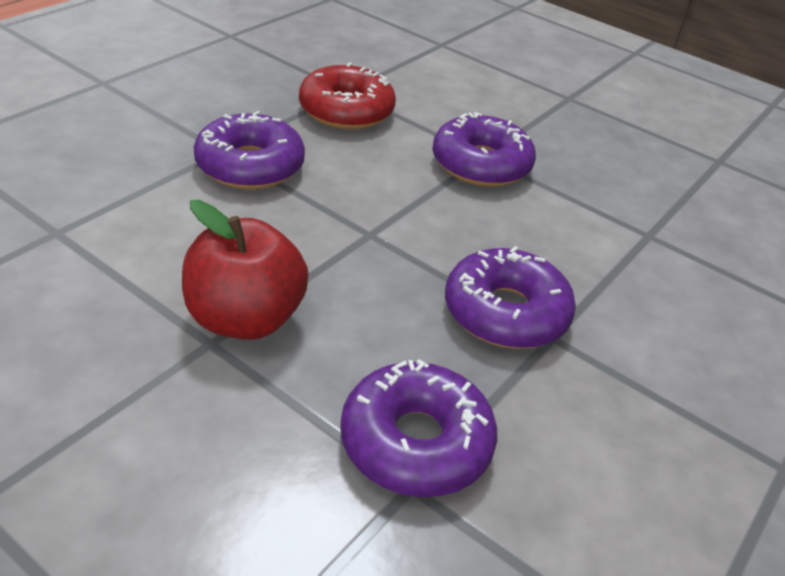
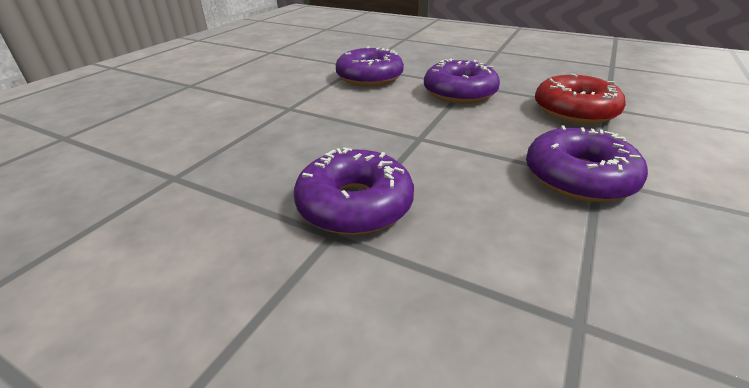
camera: 85 degrees right, 5 degrees down
red apple [182,200,308,340] -> none
purple donut [340,359,497,497] -> purple donut moved to [336,46,404,87]

